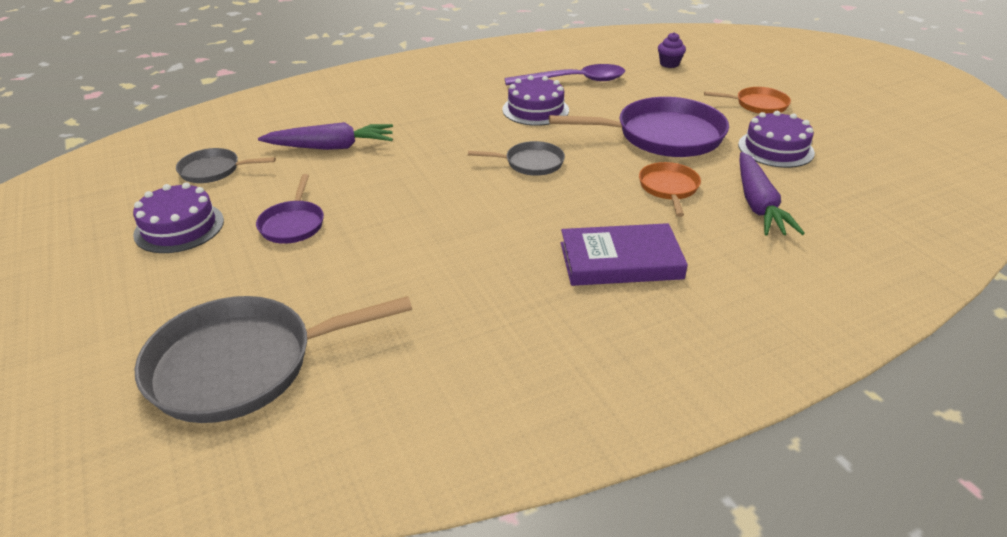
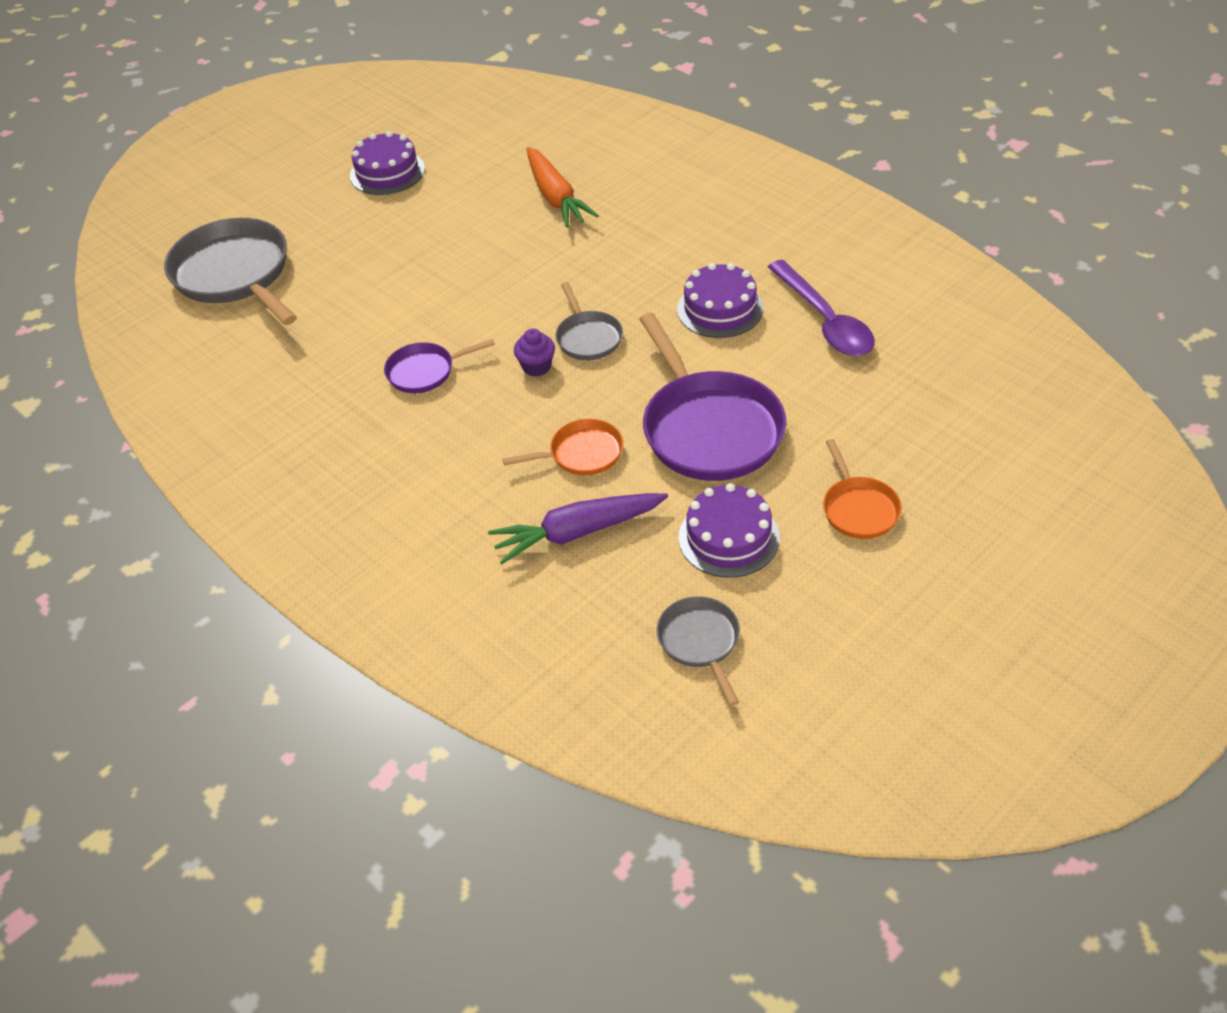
camera: 75 degrees right, 10 degrees up
grey pan [176,148,276,183] -> grey pan moved to [657,596,740,706]
purple pan [256,174,324,244] -> purple pan moved to [384,339,495,393]
purple carrot [258,122,393,150] -> orange carrot [527,147,599,228]
purple book [561,223,688,286] -> none
purple cupcake [658,32,686,68] -> purple cupcake moved to [514,329,555,377]

